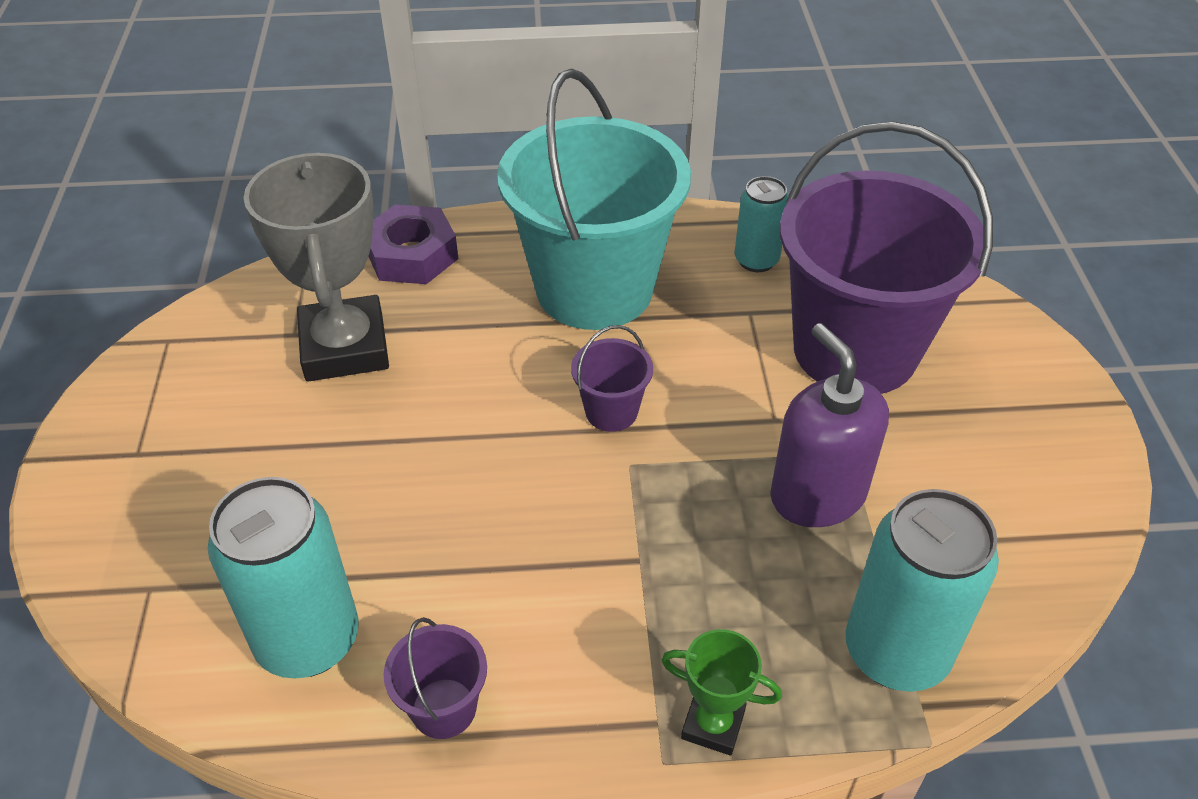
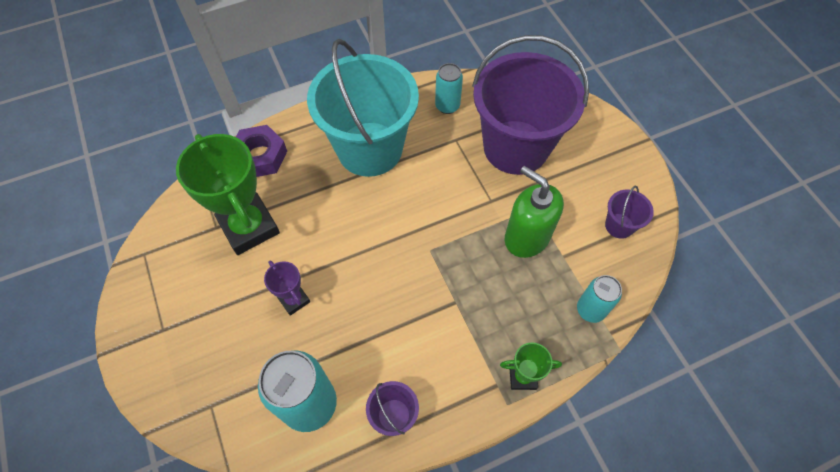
camera: 20 degrees left, 15 degrees up
grey trophy [244,153,389,382] -> green trophy [176,134,280,255]
purple bucket [571,325,653,432] -> purple bucket moved to [605,186,654,239]
purple soap dispenser [770,323,889,527] -> green soap dispenser [505,166,564,258]
turquoise can [845,489,999,692] -> turquoise can [577,275,622,323], size x0.58
none -> purple trophy [264,260,310,316]

